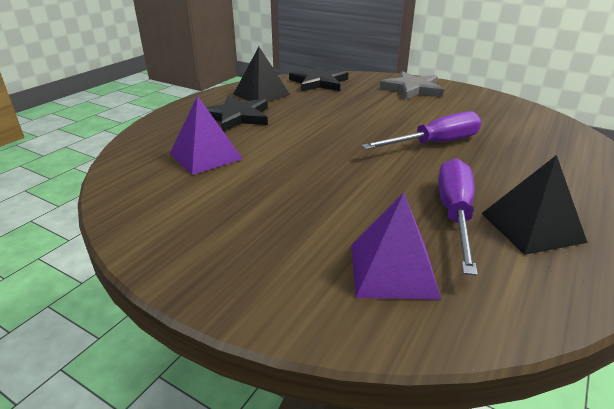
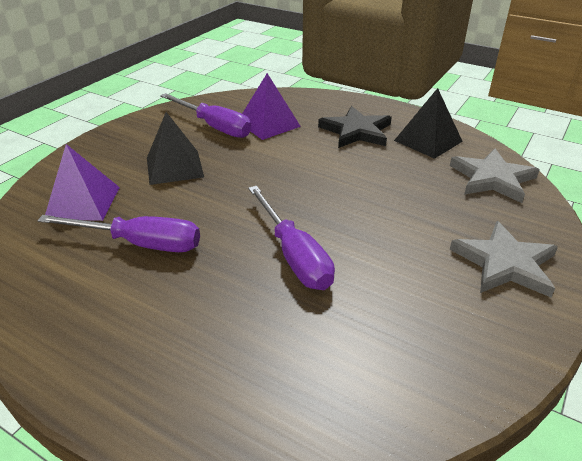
camera: 90 degrees right, 5 degrees up
black star [289,66,348,92] -> grey star [450,149,540,203]
black pyramid [481,155,588,255] -> black pyramid moved to [147,112,204,185]
none -> purple screwdriver [160,93,252,138]

